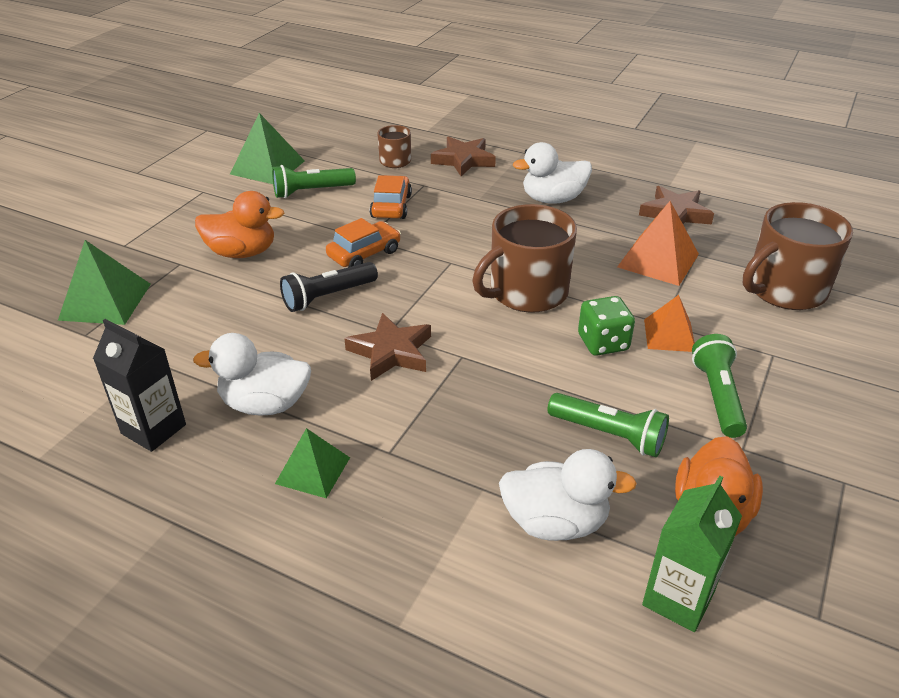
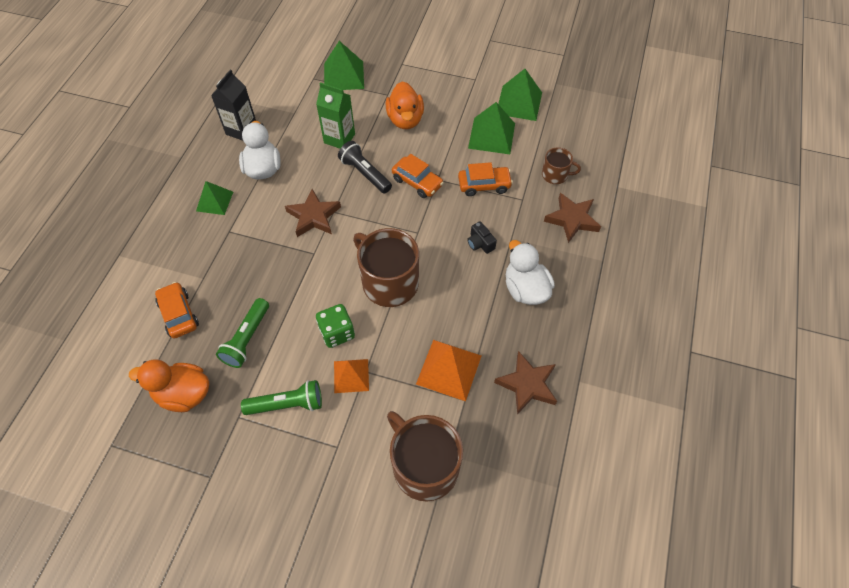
camera: 80 degrees right, 20 degrees up
green flashlight [272,165,356,198] -> green pyramid [468,102,515,154]
white duck [499,449,637,541] -> orange car [155,282,199,339]
green carton [642,475,742,632] -> green carton moved to [316,82,355,149]
none -> black camera [467,222,497,254]

